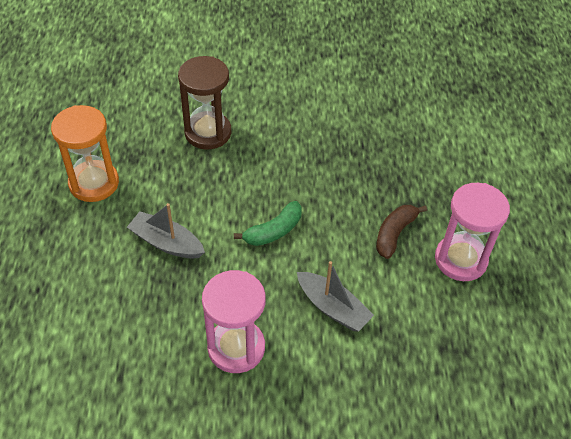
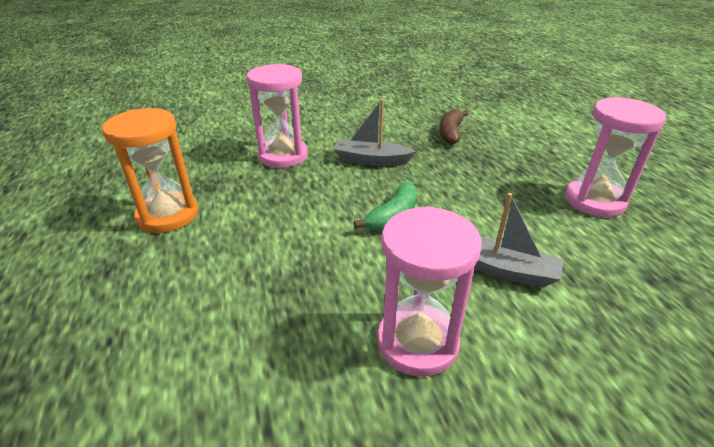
camera: 15 degrees left, 15 degrees down
grey boat [127,203,205,259] -> grey boat moved to [334,99,416,166]
brown hourglass [178,56,231,149] -> pink hourglass [246,64,308,168]
brown banana [376,205,427,259] -> brown banana moved to [439,109,469,145]

